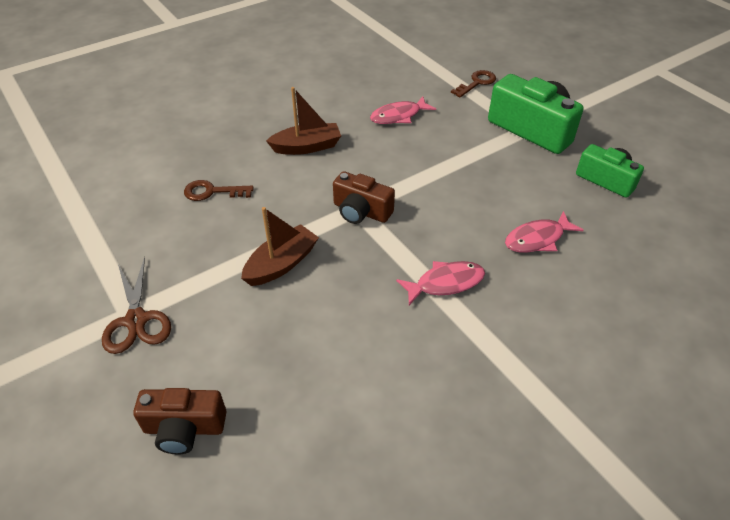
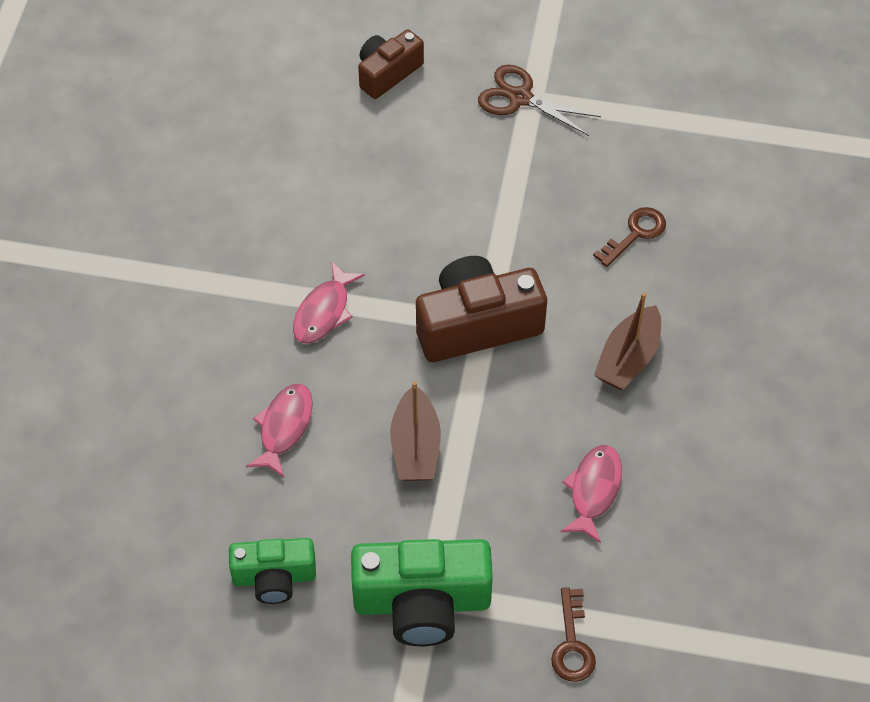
camera: 135 degrees right, 10 degrees up
brown boat [241,207,319,286] -> brown boat moved to [390,381,441,481]
brown camera [333,171,395,224] -> brown camera [416,256,547,362], size x1.63

